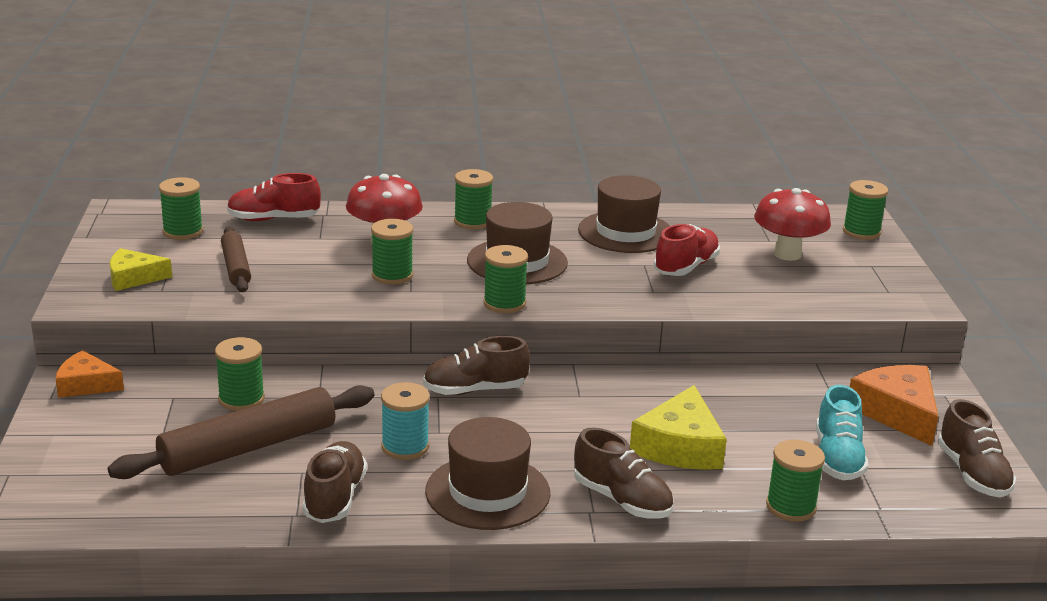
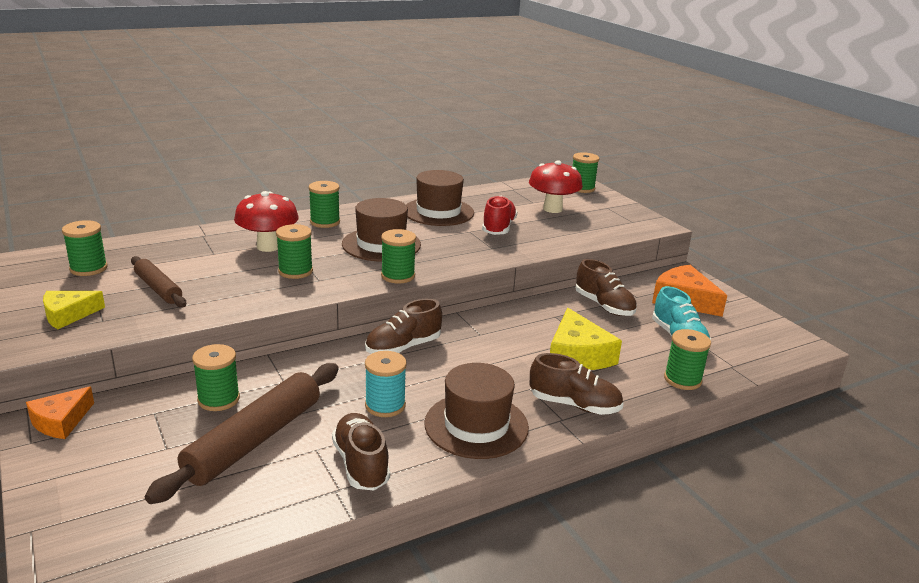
camera: 25 degrees left, 0 degrees up
orange cheese [56,350,124,398] -> orange cheese turned 45 degrees counterclockwise [26,386,94,439]
red shoe [227,173,321,221] -> none
brown shoe [937,399,1016,497] -> brown shoe moved to [576,259,637,316]

